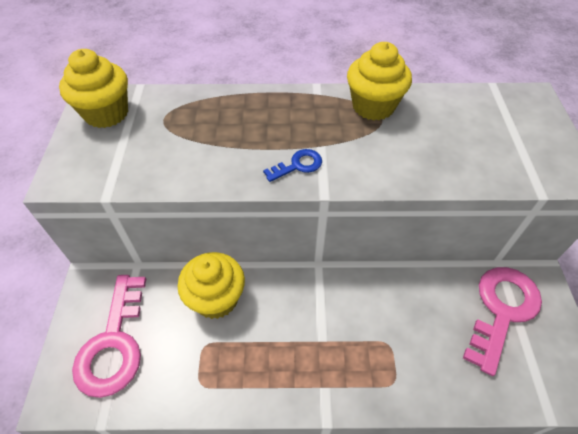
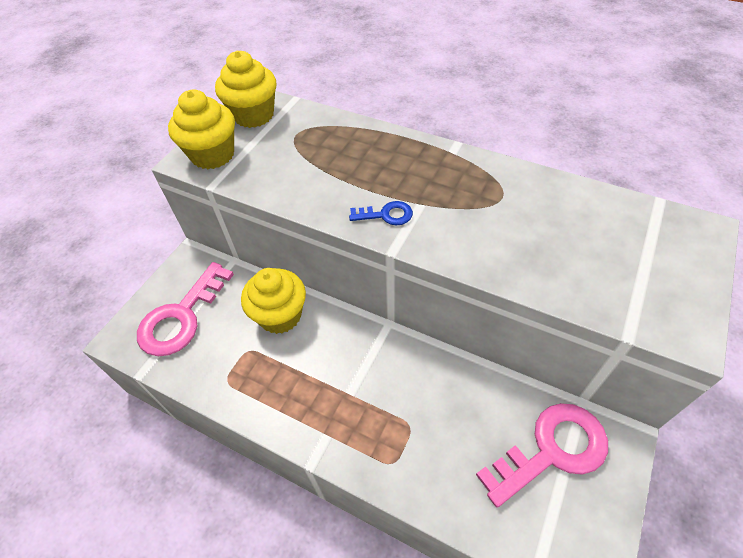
camera: 30 degrees right, 0 degrees up
yellow cupcake [347,42,412,120] -> yellow cupcake moved to [168,89,235,169]

